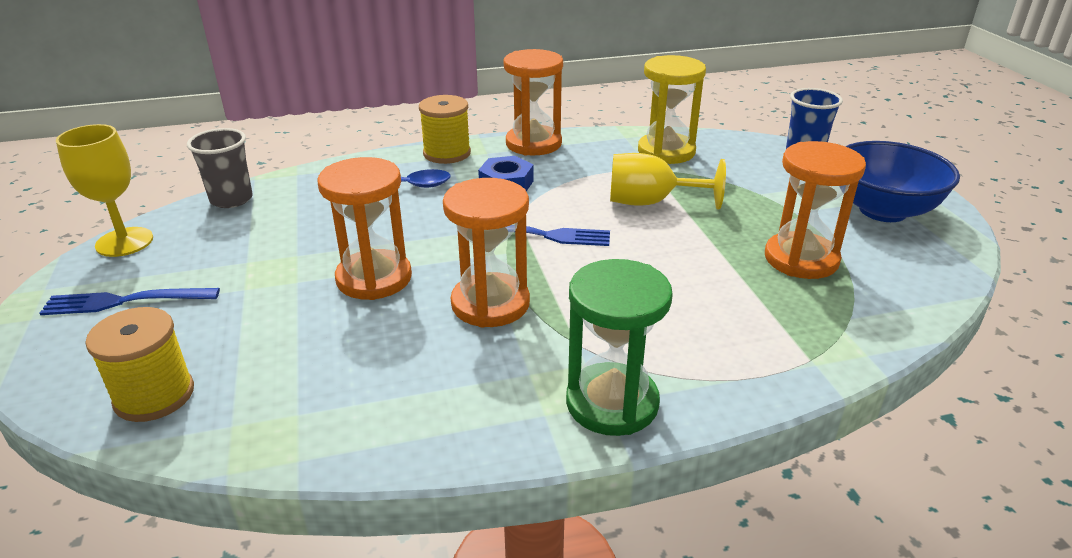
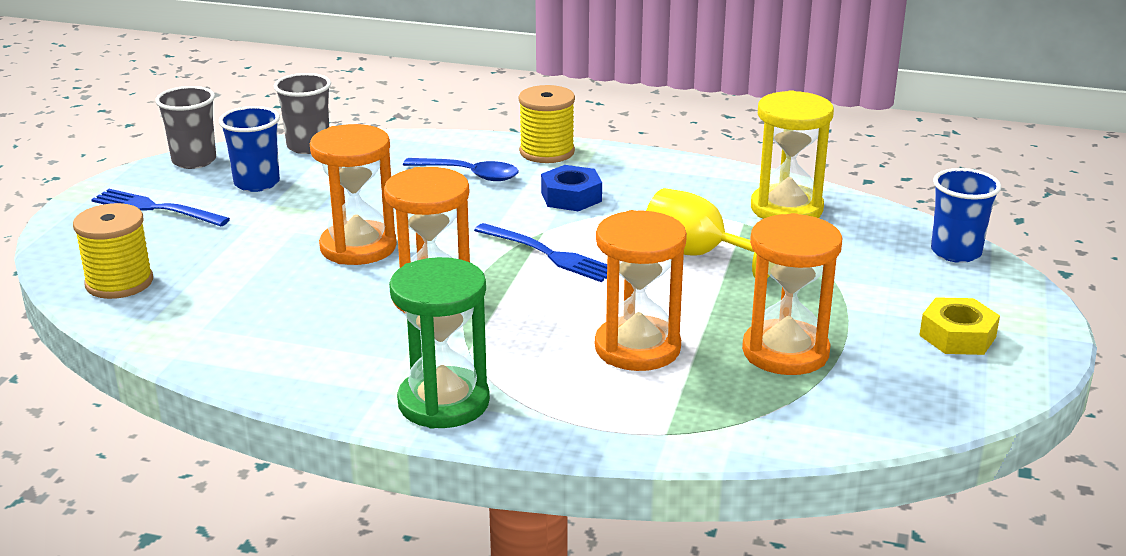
camera: 30 degrees right, 5 degrees down
yellow goblet [56,124,153,257] -> grey cup [155,86,216,169]
orange hourglass [504,49,563,155] -> orange hourglass moved to [595,210,687,371]
blue bowl [845,141,960,222] -> yellow nut [919,297,1000,355]
none -> blue cup [219,106,280,192]

